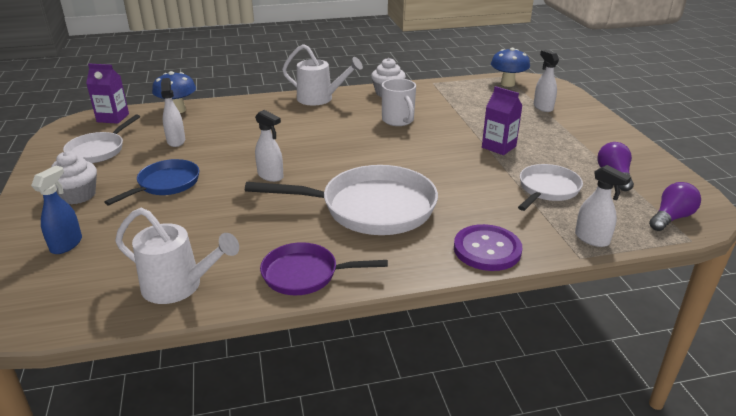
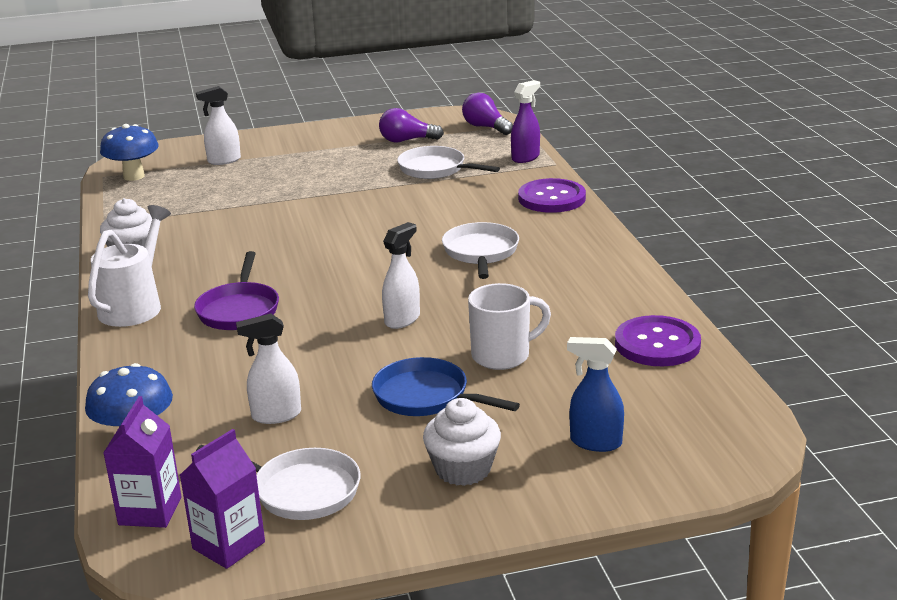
camera: 90 degrees left, 5 degrees down
white watering can [115,208,239,304] -> purple button [615,315,701,366]
white pan [245,165,438,235] -> white pan [442,222,519,279], size x0.57
purple pan [260,242,388,295] -> purple pan moved to [194,251,279,330]
white mug [382,78,416,126] -> white mug moved to [468,283,551,370]
purple carton [482,86,523,155] -> purple carton moved to [180,429,265,569]
white spray bottle [575,165,631,247] -> purple spray bottle [511,80,540,163]

